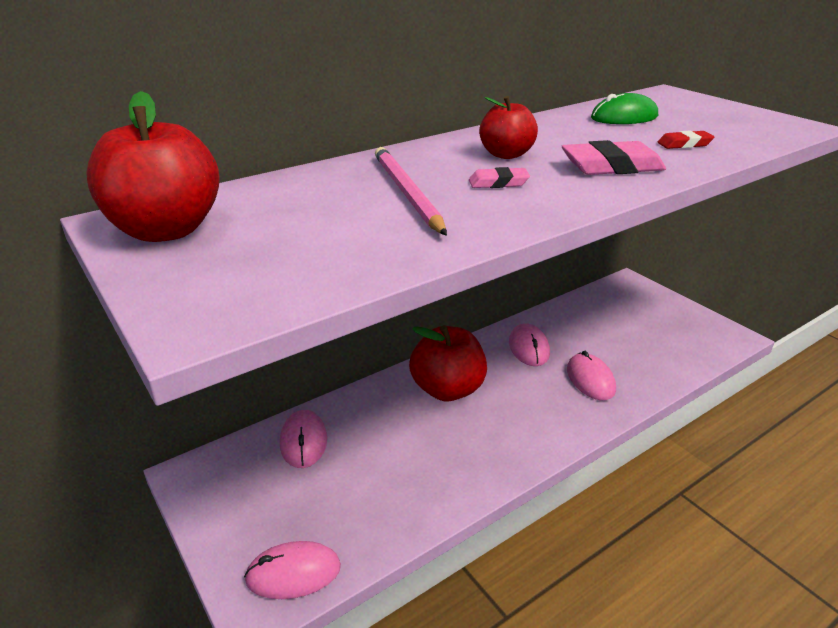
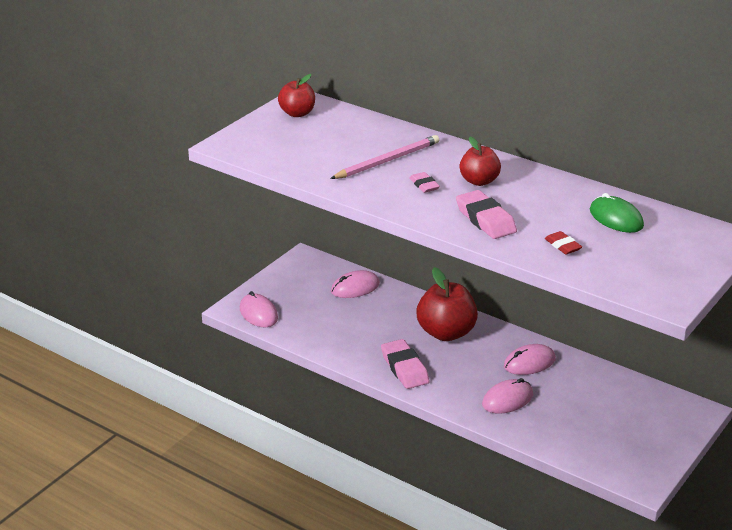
camera: 70 degrees right, 0 degrees up
red apple [86,91,220,242] -> red apple [278,74,315,117], size x0.61
none -> pink eraser [381,339,430,389]

